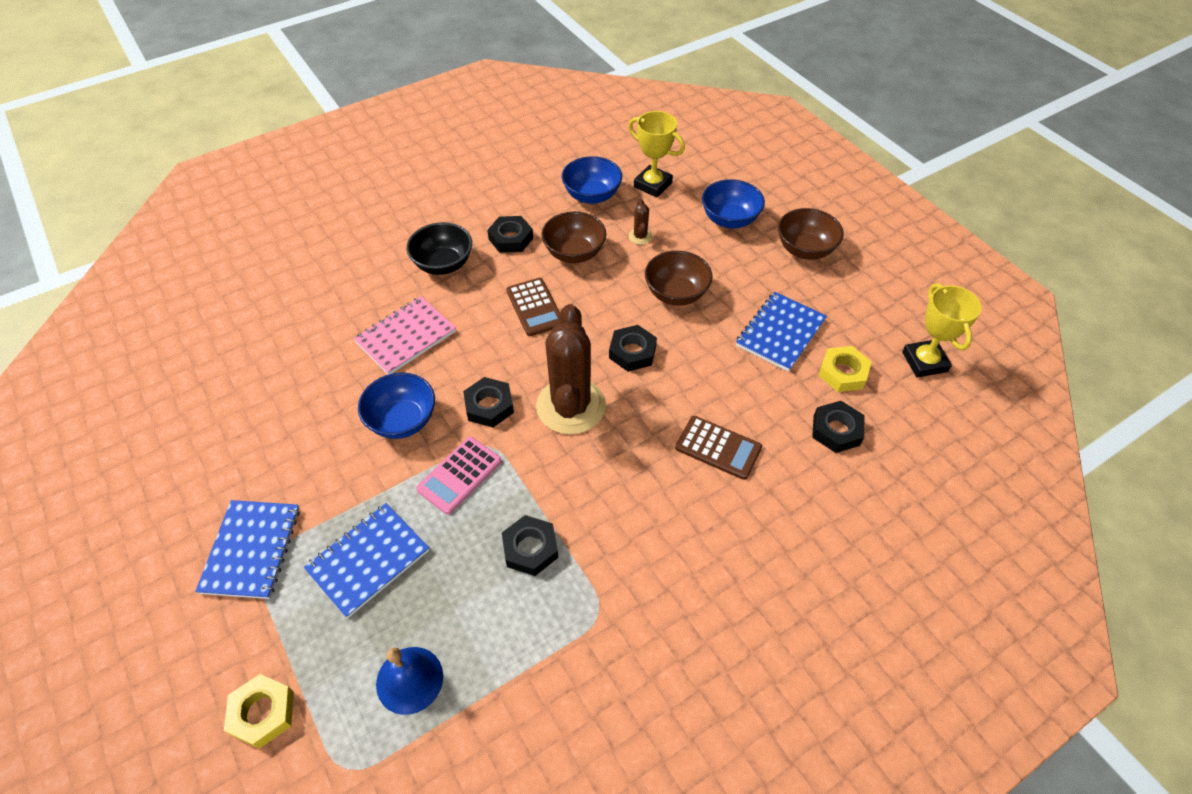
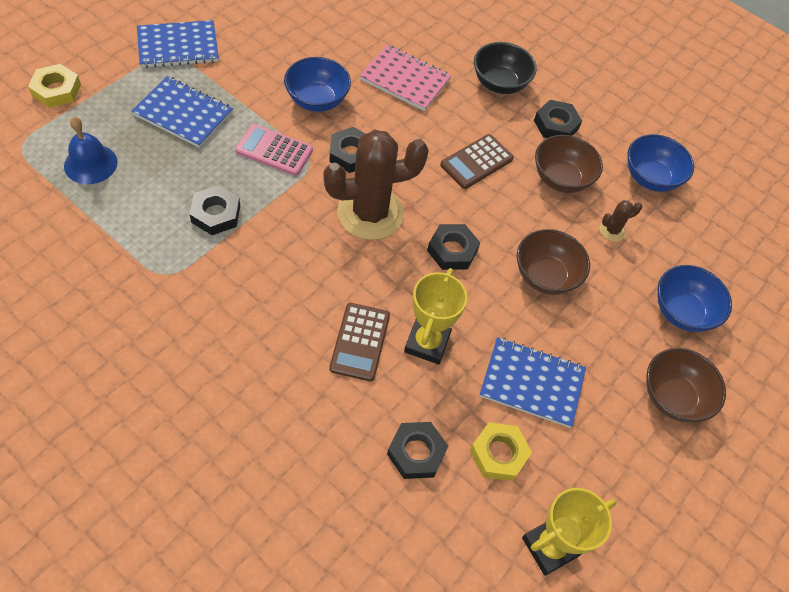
camera: 65 degrees right, 5 degrees up
yellow trophy [628,111,685,197] -> yellow trophy moved to [404,268,467,364]

